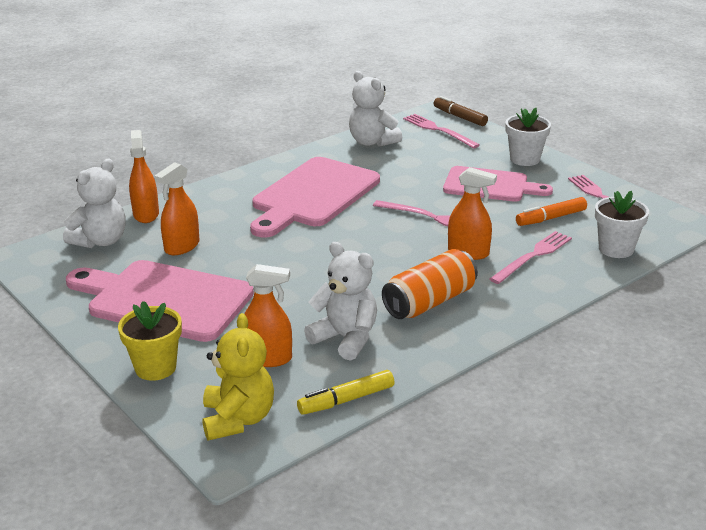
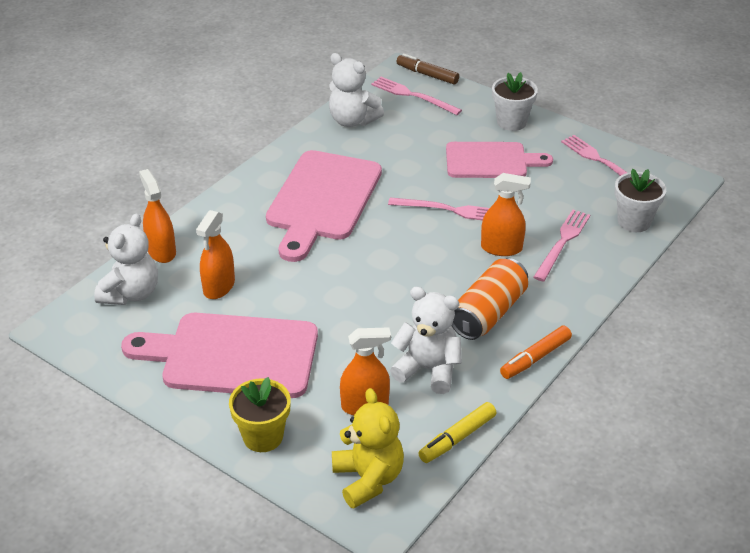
camera: 15 degrees left, 10 degrees up
orange marker [516,197,587,226] -> orange marker moved to [500,326,572,379]

